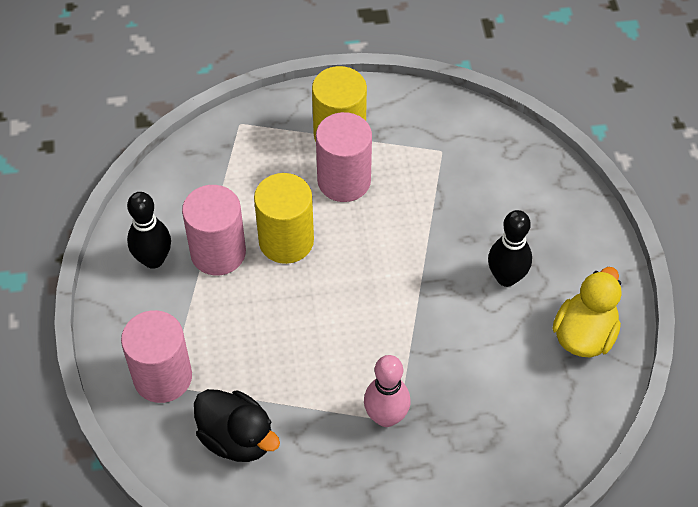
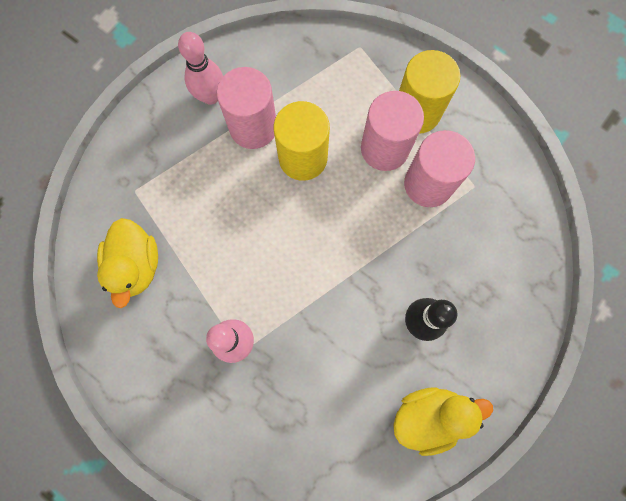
camera: 45 degrees right, 20 degrees up
pink cylinder [121,310,192,403] -> pink cylinder moved to [404,130,475,207]
black bowling pin [127,192,171,269] -> pink bowling pin [178,32,223,105]
black duck [194,389,280,462] -> yellow duck [97,218,158,308]

